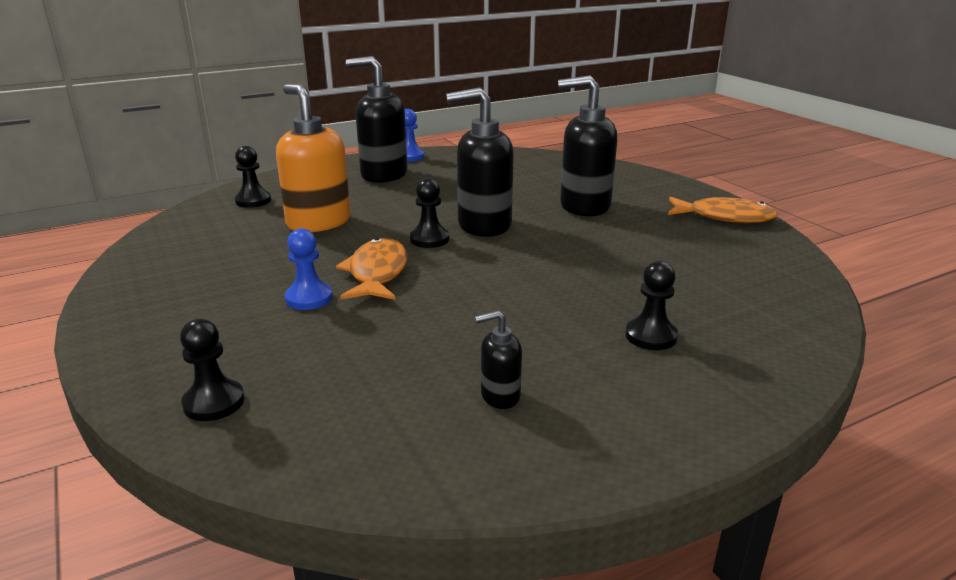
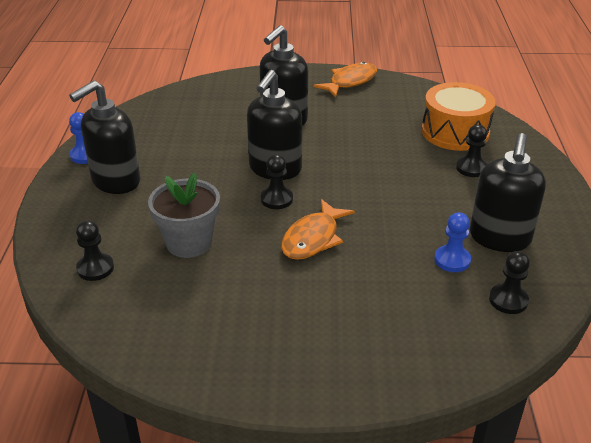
camera: 60 degrees left, 10 degrees up
black pawn [180,319,244,421] -> black pawn moved to [489,251,530,314]
orange soap dispenser [276,84,351,232] -> grey flower pot [148,172,220,258]
blue pawn [285,228,333,310] -> blue pawn moved to [434,212,471,272]
orange fish [336,238,407,300] -> orange fish turned 90 degrees counterclockwise [281,199,355,260]
black soap dispenser [475,310,522,409] -> black soap dispenser [470,133,546,252], size x2.12
none -> orange drum [422,82,496,151]

